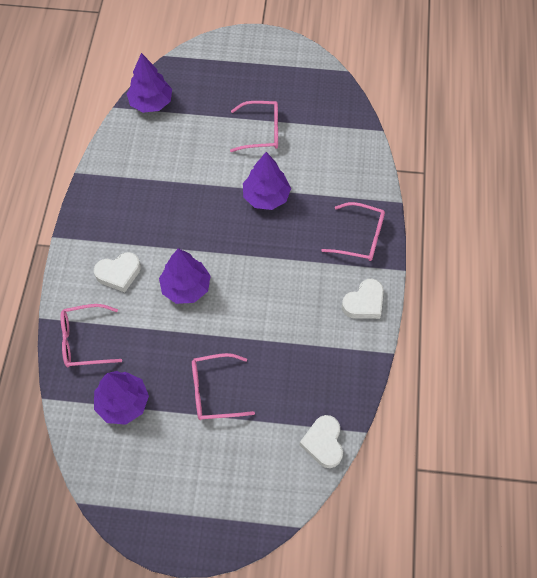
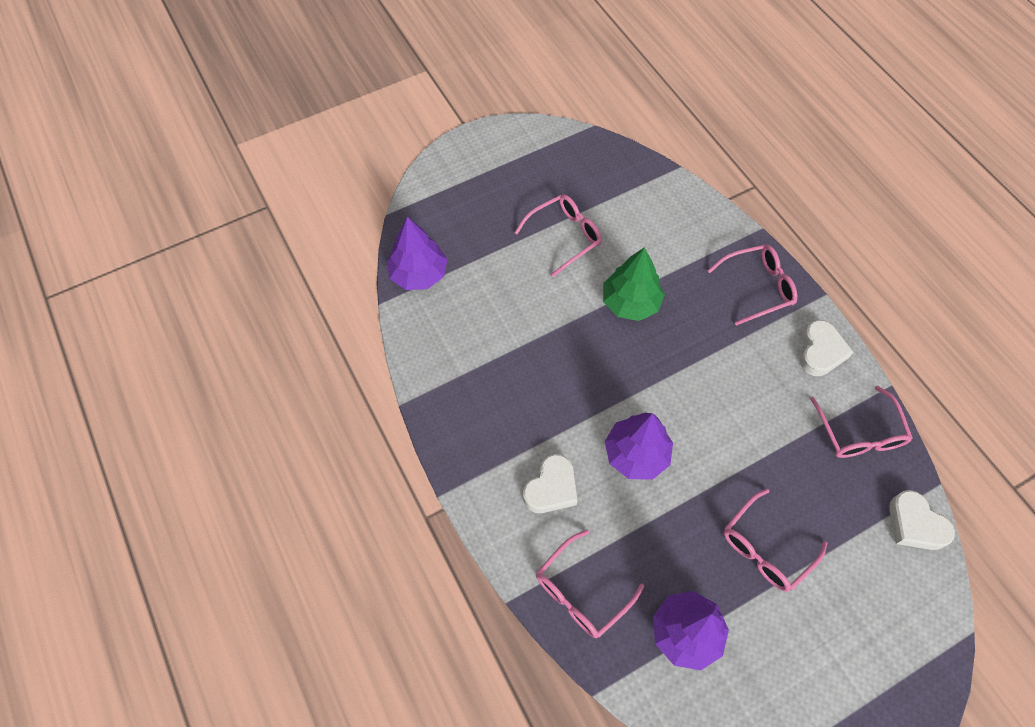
camera: 35 degrees left, 0 degrees up
purple tree [243,152,291,210] -> green tree [603,247,665,321]
none -> pink glasses [810,386,913,458]

